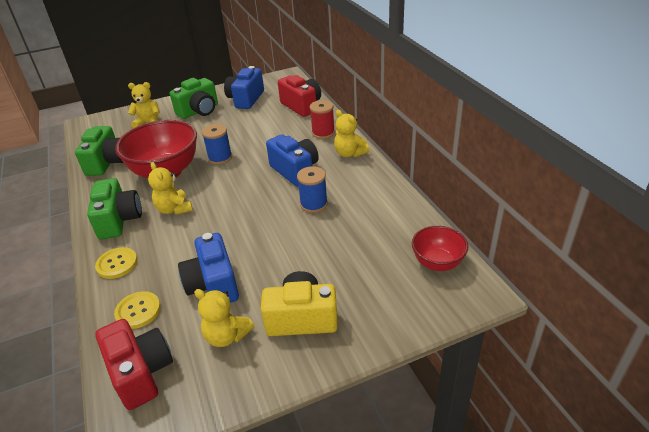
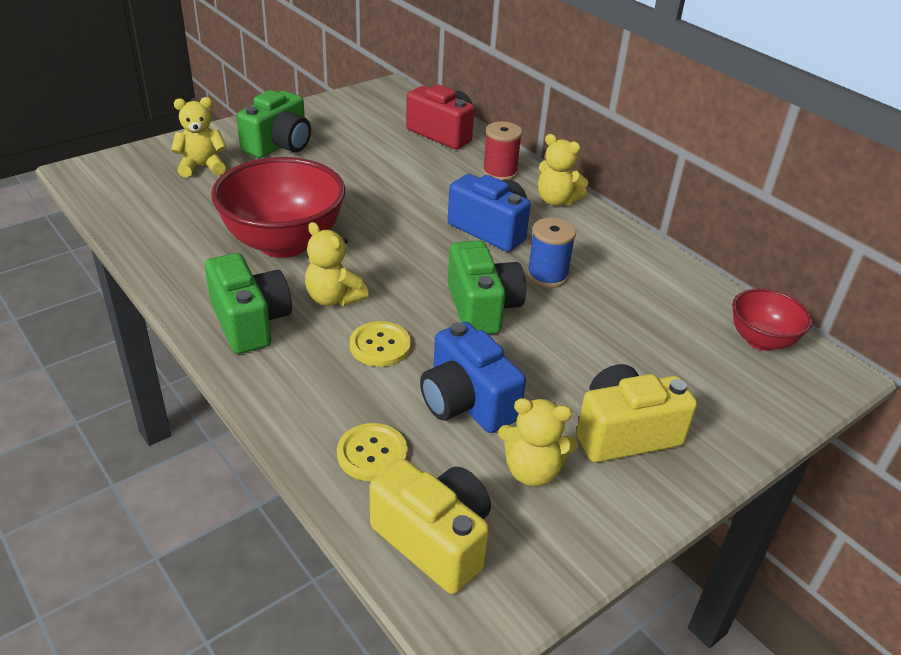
camera: 20 degrees left, 0 degrees up
green camera [75,126,123,176] -> green camera moved to [448,240,526,334]
yellow button [95,247,138,279] -> yellow button moved to [350,321,411,367]
red camera [95,319,173,410] -> yellow camera [369,459,491,594]
blue spool [202,124,232,165] -> none
blue camera [224,66,264,109] -> none

